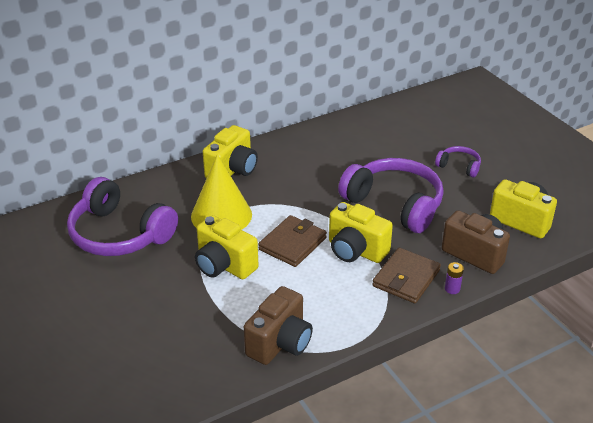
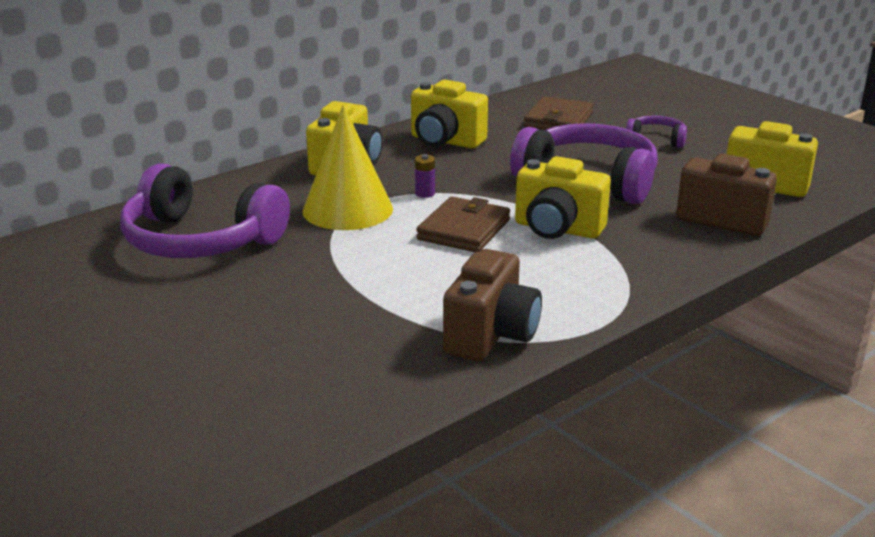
camera: 10 degrees left, 10 degrees down
yellow camera [195,215,258,279] -> yellow camera moved to [411,80,488,148]
brown wallet [372,248,441,304] -> brown wallet moved to [524,96,593,130]
purple battery [445,262,464,294] -> purple battery moved to [415,154,435,198]

